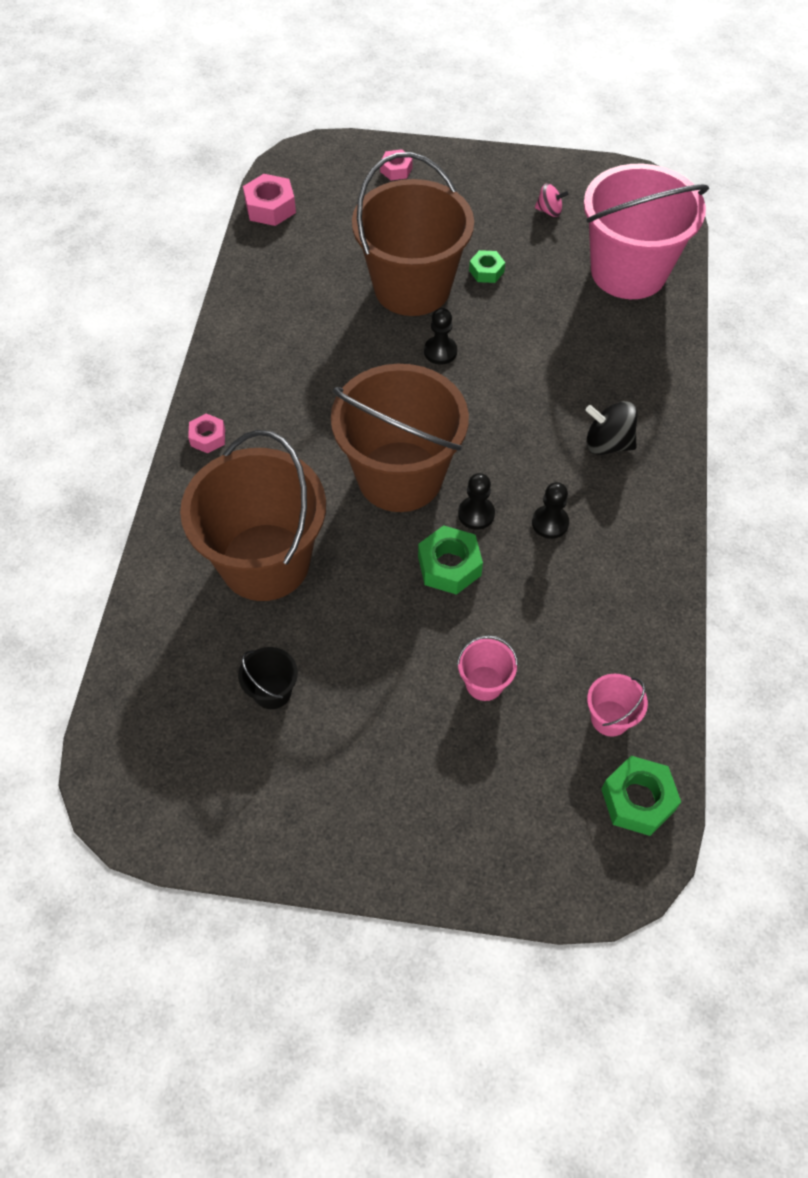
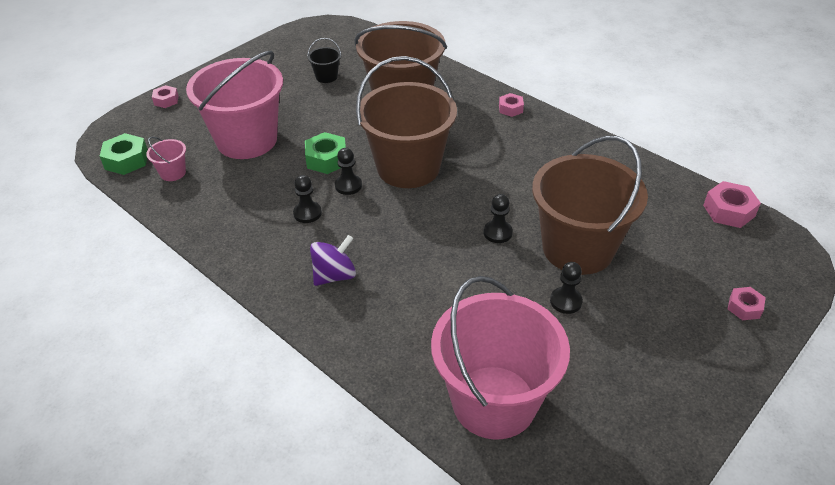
camera: 125 degrees right, 15 degrees down
pink bucket [457,635,518,701] -> pink bucket [186,51,283,159], size x2.50
green nut [469,250,505,283] -> black pawn [550,262,583,314]
pink spinning top [535,183,568,217] -> none
black spinning top [586,401,637,455] -> purple spinning top [310,235,356,286]
none -> pink nut [152,85,179,108]

